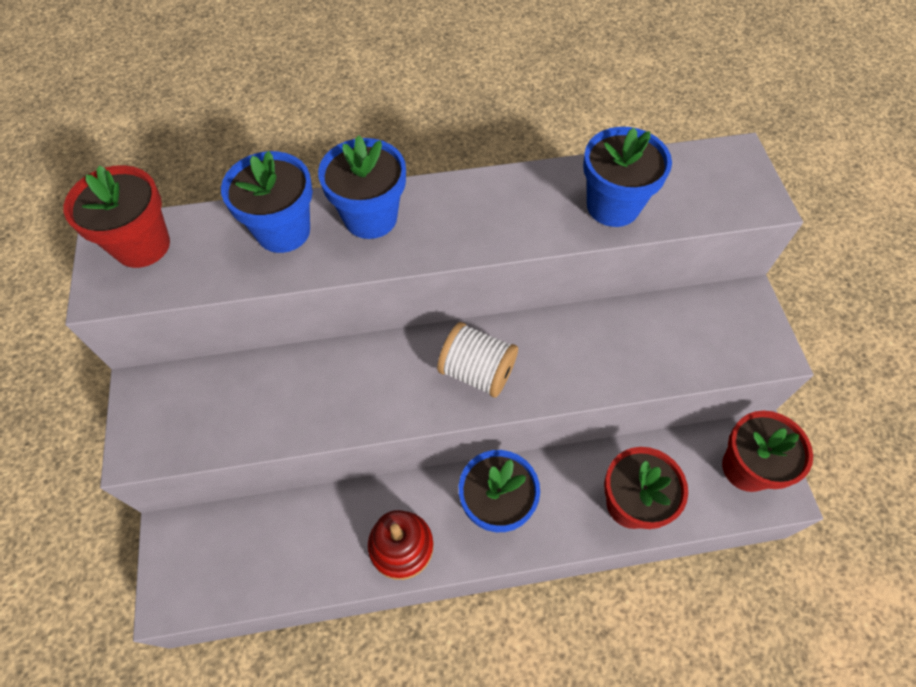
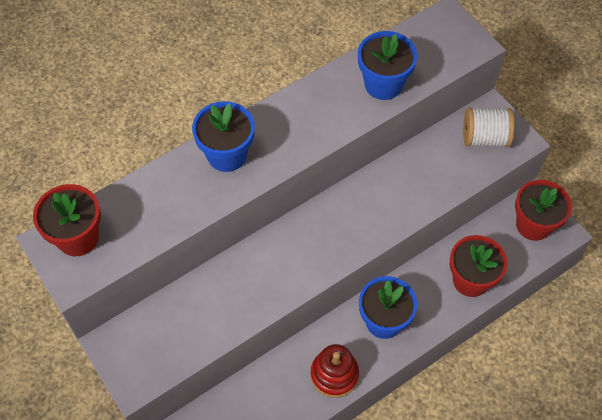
camera: 25 degrees left, 0 degrees up
blue flower pot [221,151,313,253] -> none
white spool [437,322,518,398] -> white spool moved to [463,108,514,147]

